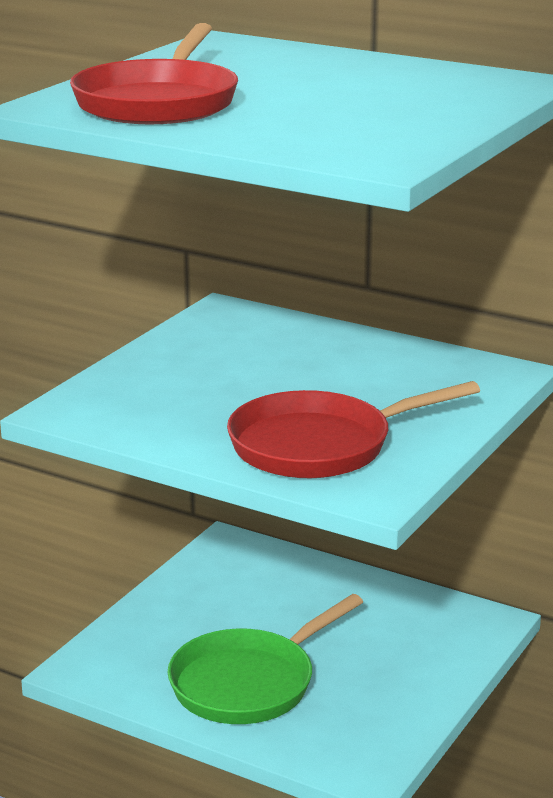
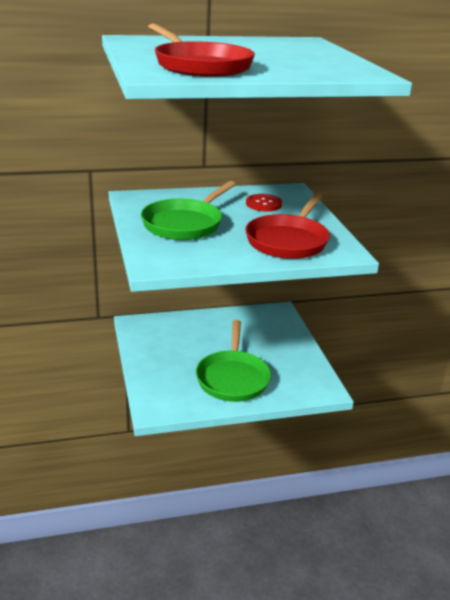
camera: 45 degrees left, 5 degrees up
none -> green pan [141,181,236,240]
none -> red button [246,194,282,212]

